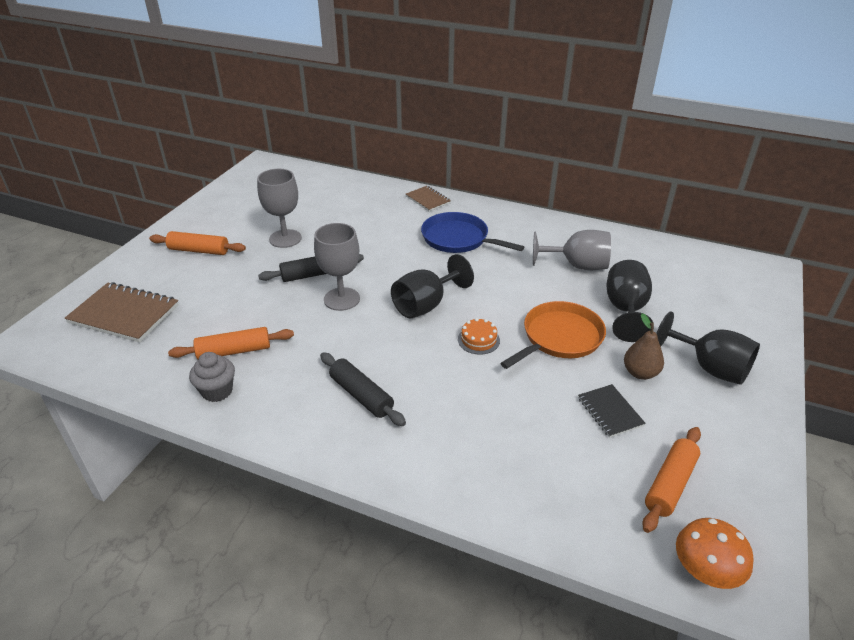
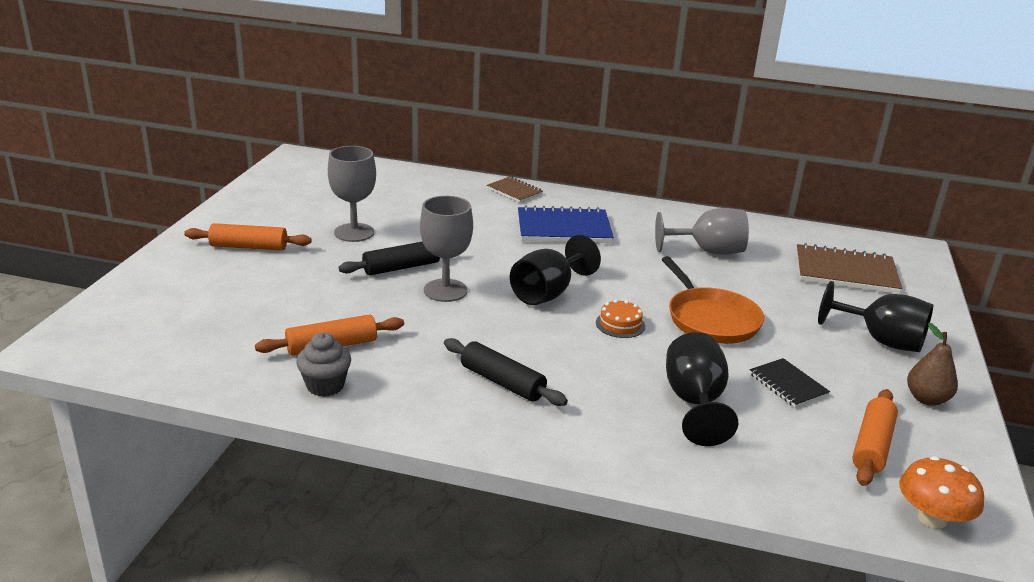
camera: 10 degrees left, 10 degrees down
brown notebook [65,282,179,343] -> brown notebook moved to [796,243,902,294]
blue pan [421,212,524,253] -> blue notebook [518,205,614,243]
orange pan [500,301,606,369] -> orange pan turned 120 degrees clockwise [661,256,764,344]
black goblet [607,260,654,342] -> black goblet moved to [666,332,738,446]
brown pear [624,314,664,380] -> brown pear moved to [907,323,958,406]

